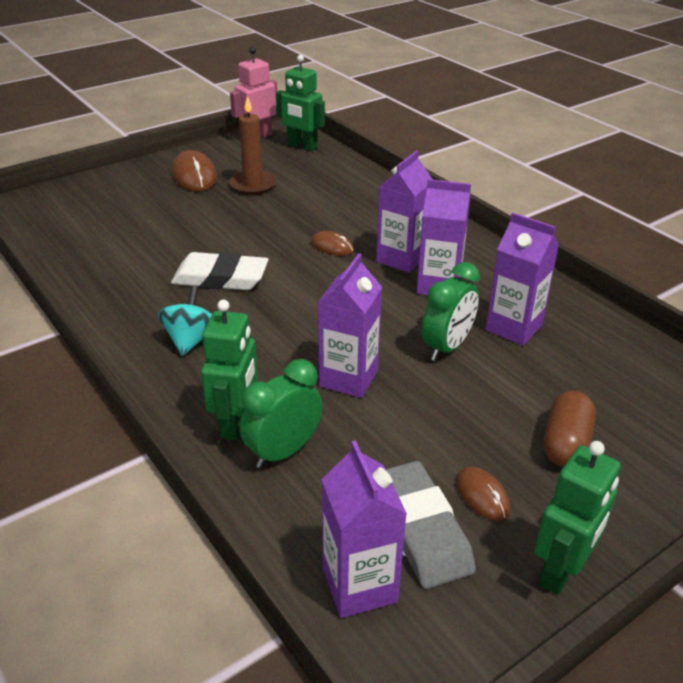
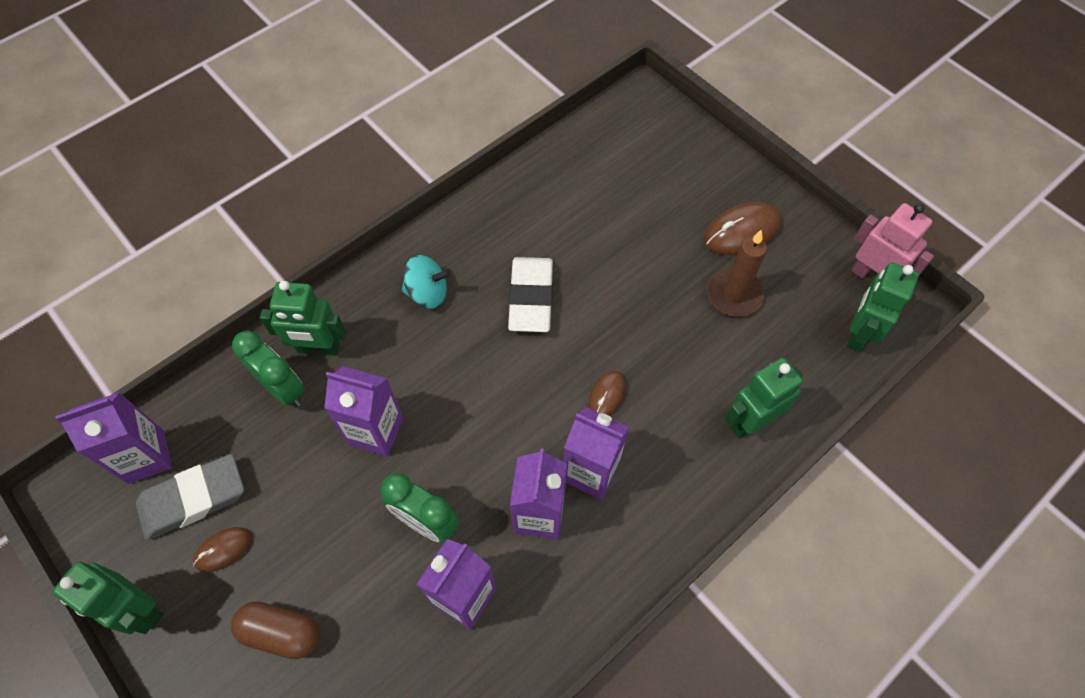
camera: 85 degrees right, 25 degrees up
none -> green robot [725,358,803,439]

